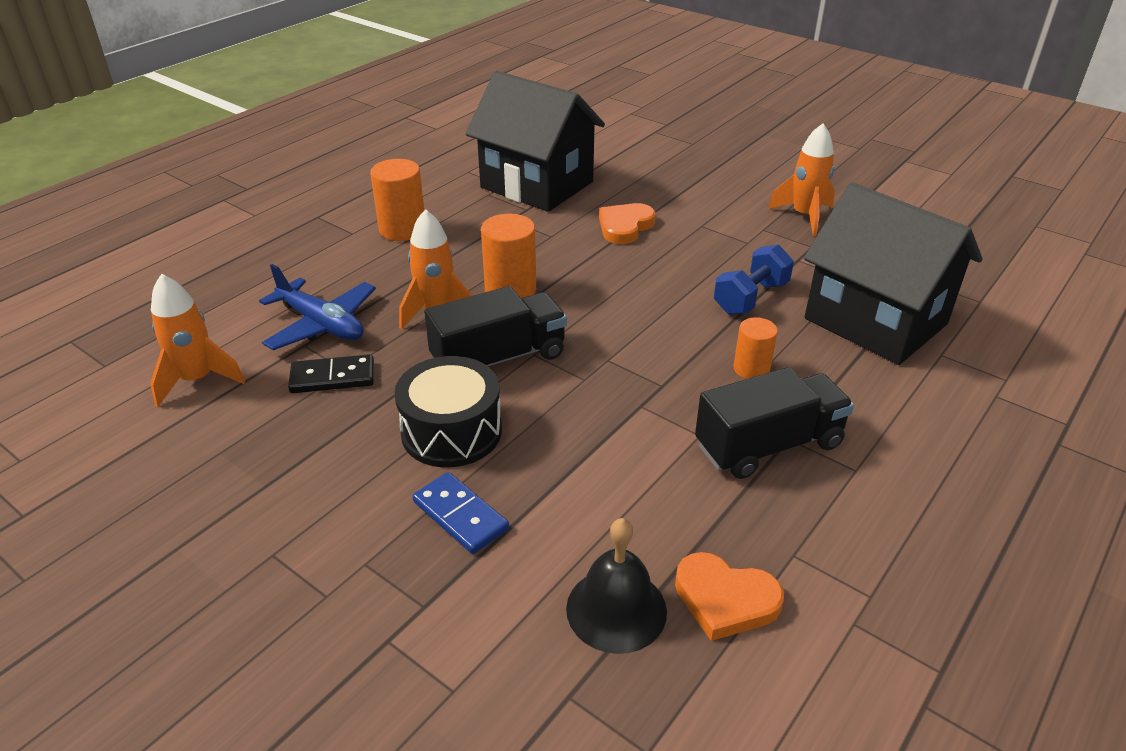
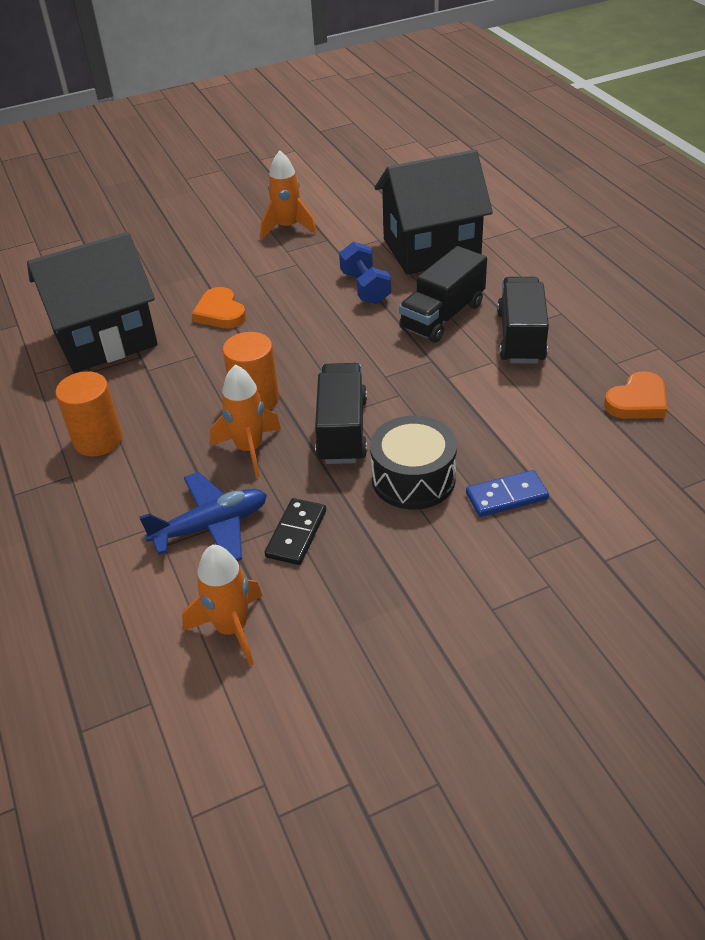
camera: 60 degrees left, 5 degrees up
black bell [566,518,667,654] -> none
orange cylinder [733,317,778,379] -> black truck [399,246,487,343]

